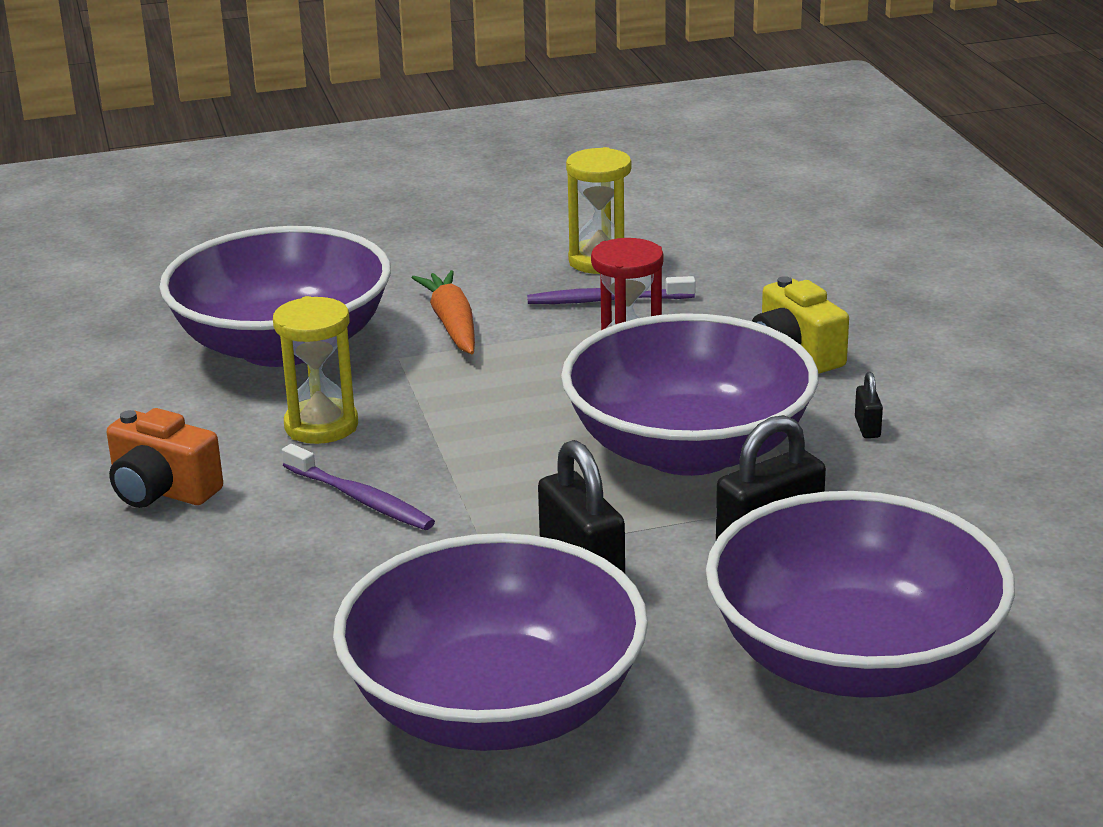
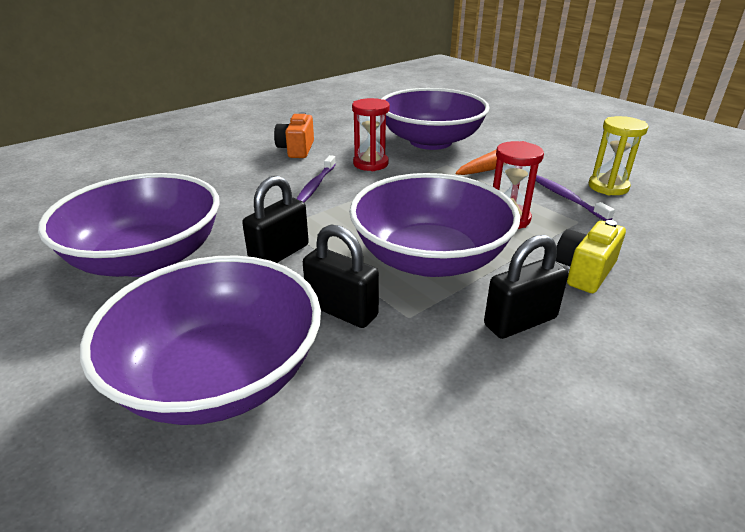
camera: 65 degrees right, 5 degrees up
yellow hourglass [273,296,358,444] -> red hourglass [352,98,390,171]
black padlock [855,372,883,438] -> black padlock [484,235,568,339], size x2.14

